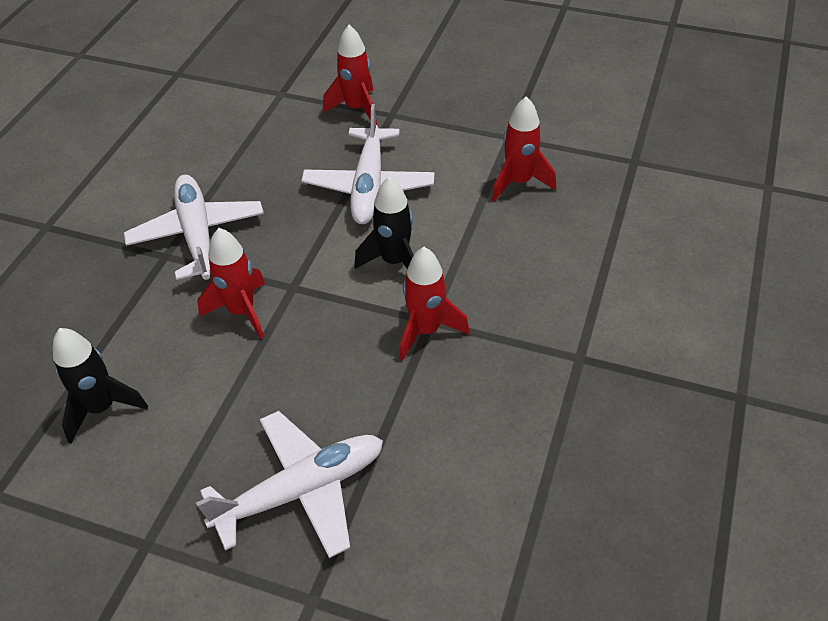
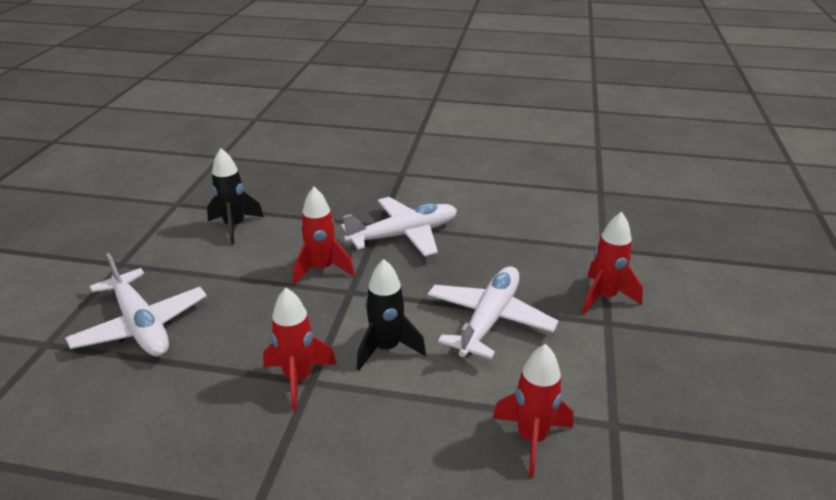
camera: 80 degrees right, 15 degrees down
white plane [301,104,435,224] -> white plane turned 120 degrees clockwise [427,266,558,359]

